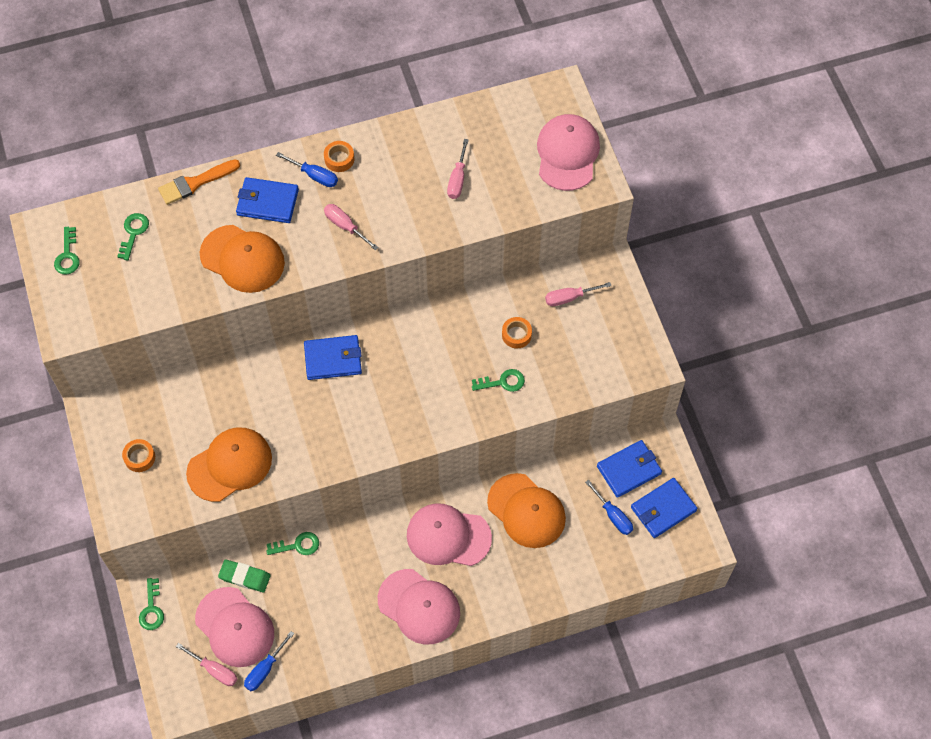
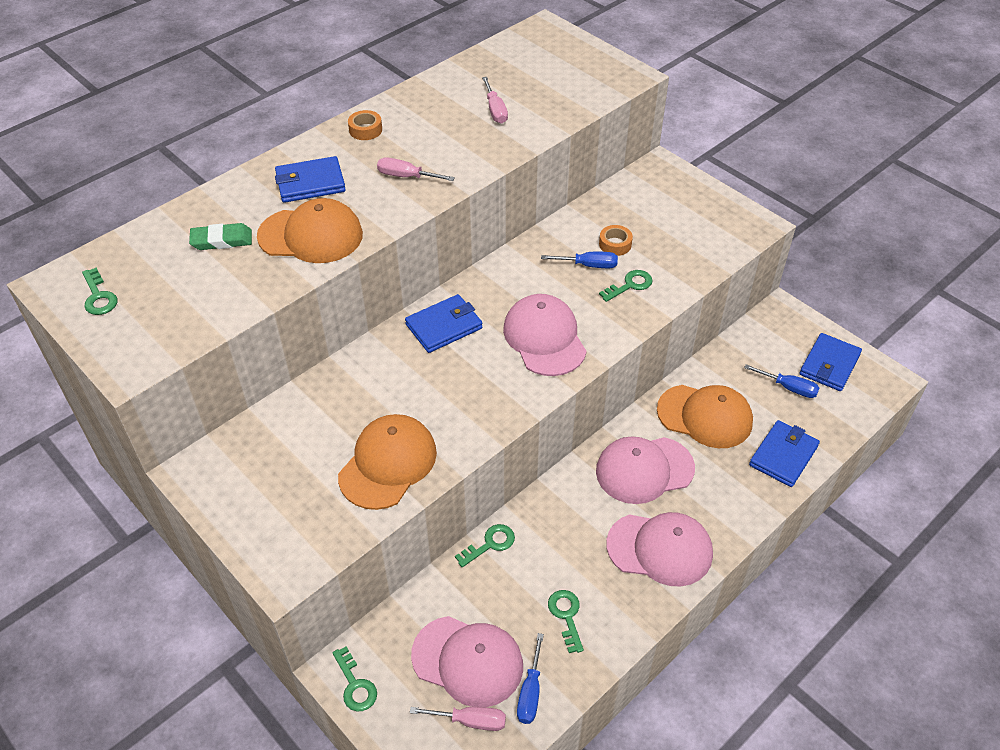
camera: 25 degrees left, 15 degrees down
green key [117,213,149,260] -> green key moved to [548,590,584,653]
orange tape [122,439,155,472] -> none
orange brush [158,159,240,205] -> none
green eraser [218,559,271,592] -> green eraser moved to [189,223,252,250]
blue screwdriver [276,152,338,187] -> blue screwdriver moved to [541,252,618,268]
pink cap [537,114,600,191] -> pink cap moved to [503,294,587,376]
pink screwdriver [545,282,612,306] -> none
blue wallet [597,440,662,498] -> blue wallet moved to [749,420,820,487]

